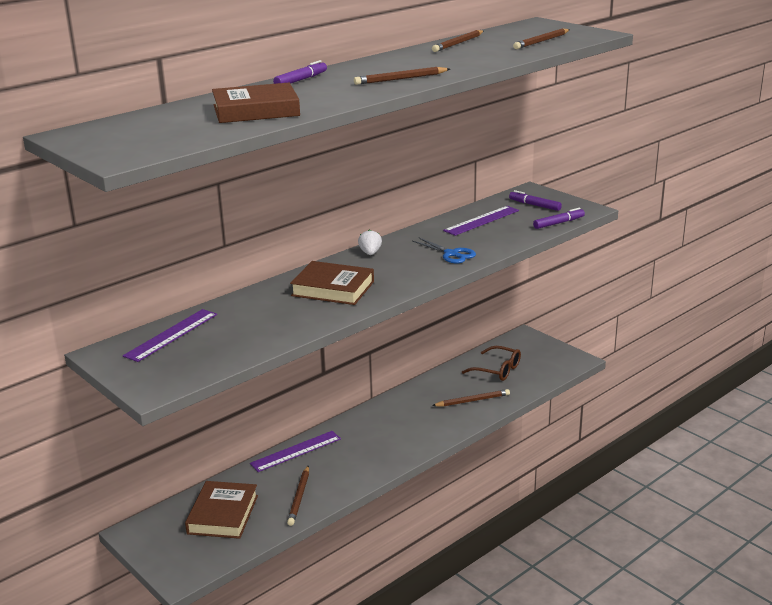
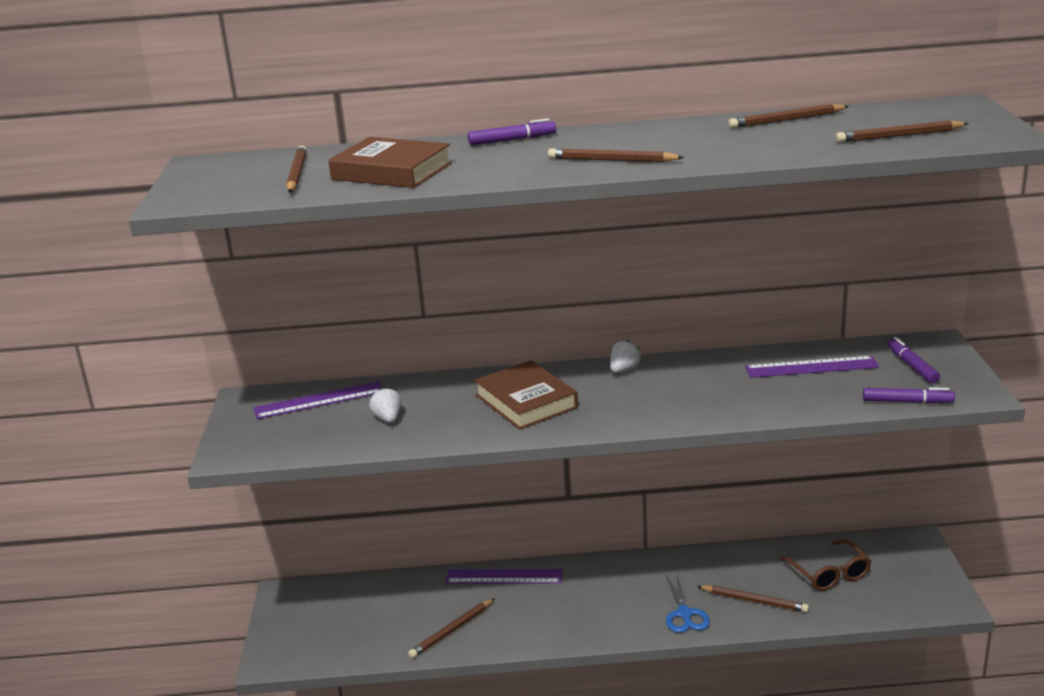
camera: 40 degrees right, 0 degrees up
brown book [185,481,258,539] -> none
blue scissors [412,237,476,264] -> blue scissors moved to [666,575,710,633]
none -> brown pencil [286,146,307,193]
none -> white strawberry [369,388,401,423]

